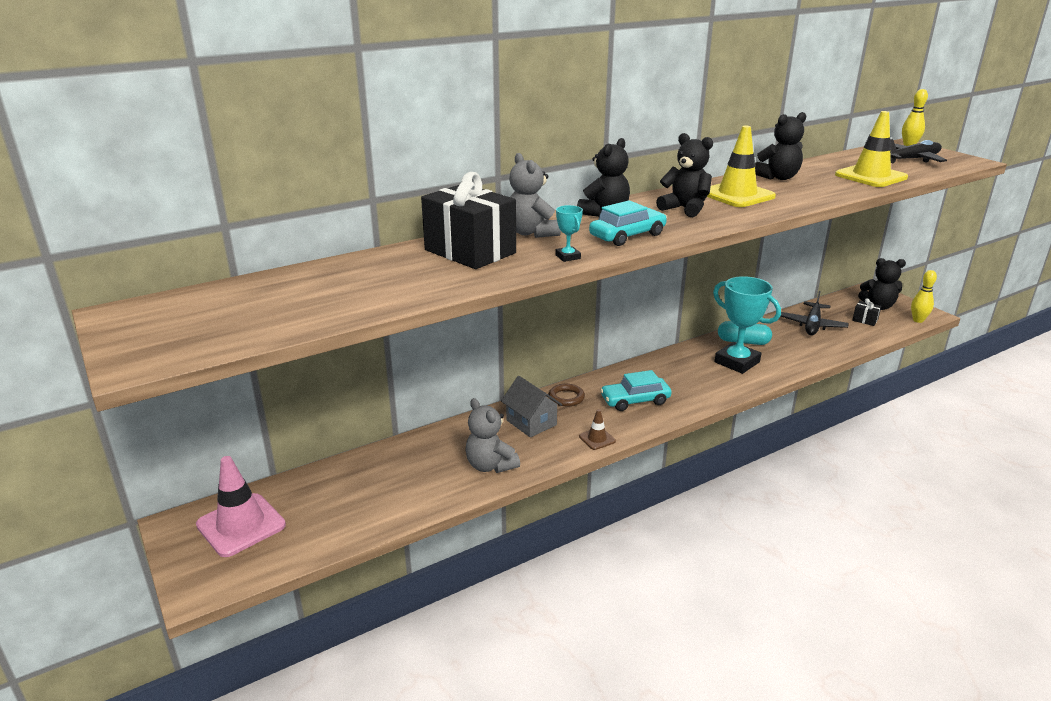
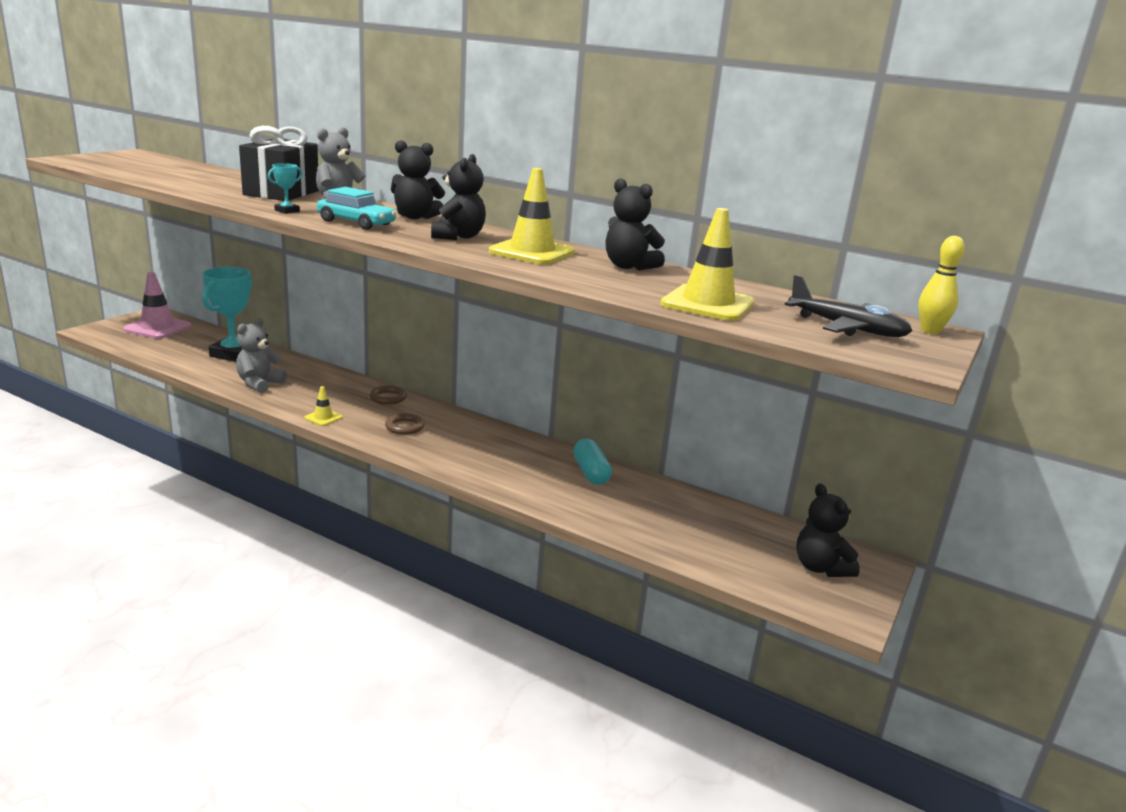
camera: 60 degrees right, 5 degrees down
grey house [501,376,563,437] -> none
brown traffic cone [579,409,616,450] -> yellow traffic cone [304,386,342,426]
turquoise car [600,370,671,411] -> brown ring [385,413,425,435]
turquoise trophy [713,276,781,374] -> turquoise trophy moved to [202,267,252,362]
black plane [781,291,849,335] -> none
black gift [852,298,881,326] -> none
yellow bowling pin [911,270,937,323] -> none

